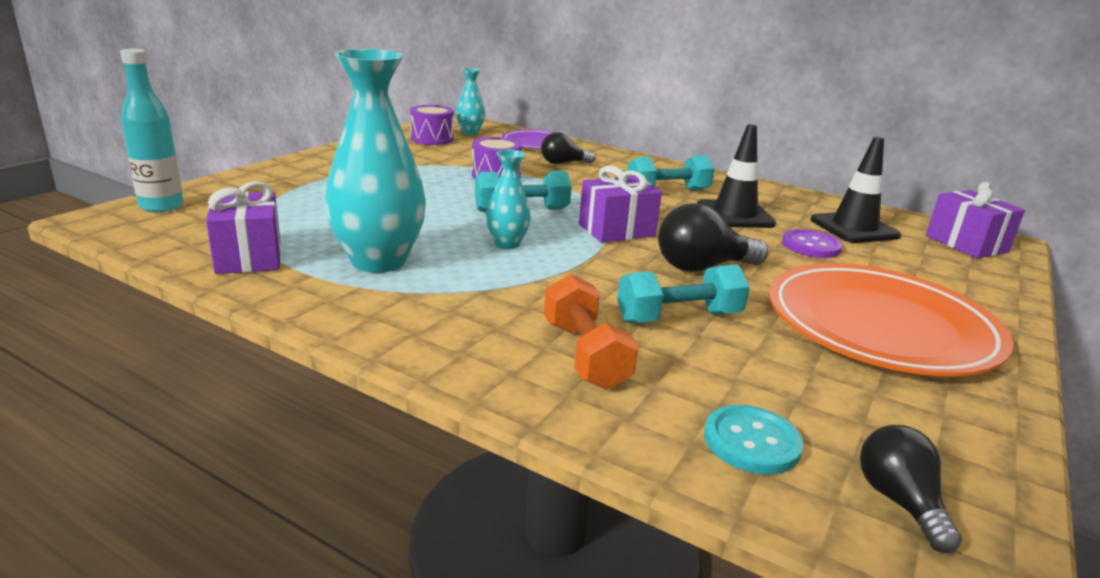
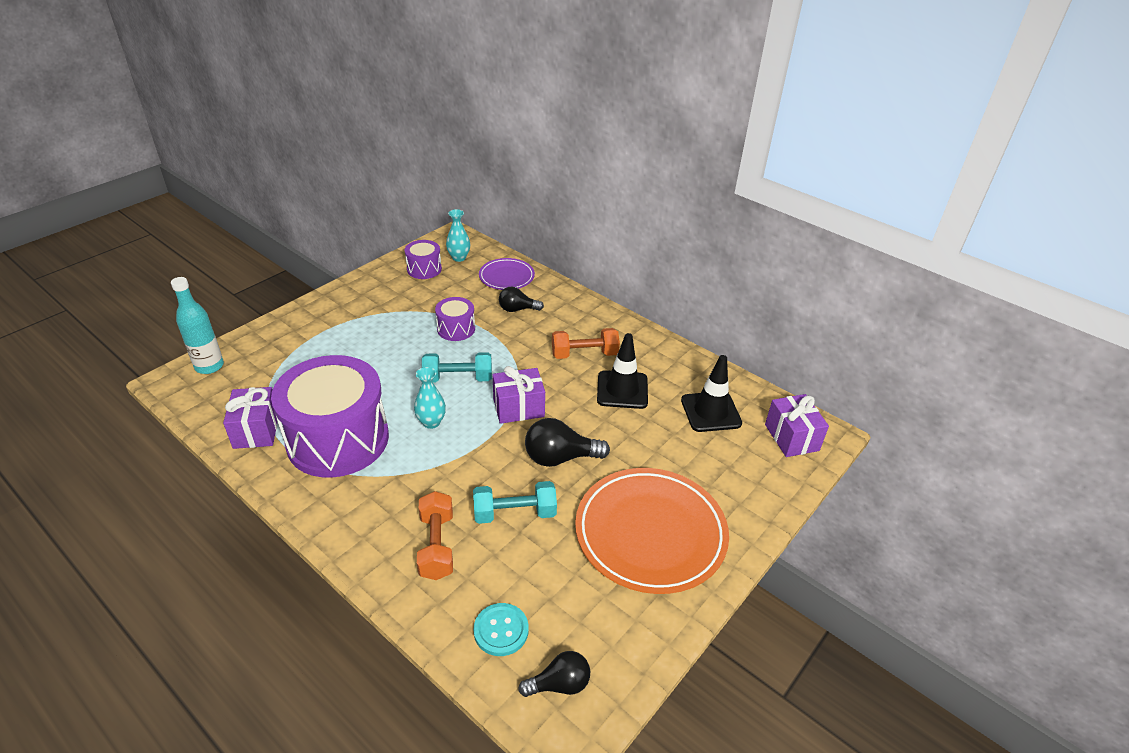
camera: 10 degrees right, 15 degrees up
turquoise vase [325,49,426,273] -> purple drum [271,355,389,478]
turquoise dumbbell [627,155,715,191] -> orange dumbbell [552,328,620,359]
purple button [782,229,843,258] -> none
black light bulb [860,425,962,553] -> black light bulb turned 75 degrees clockwise [518,651,590,697]

